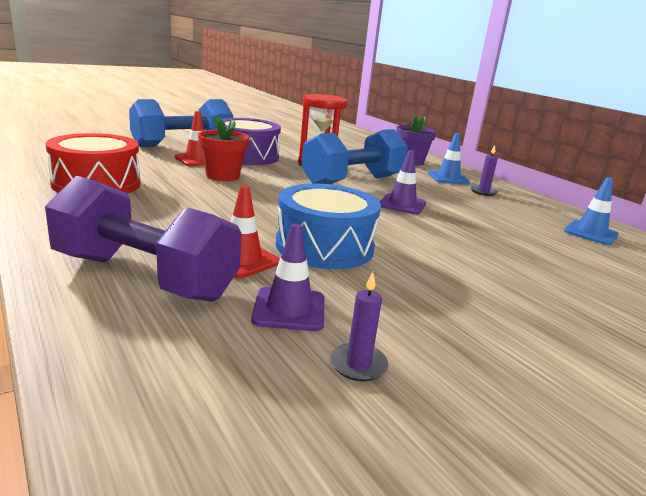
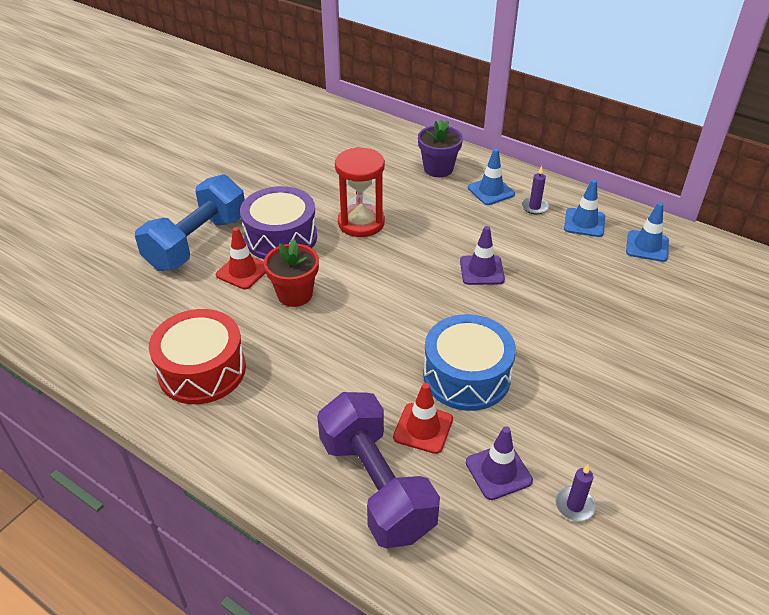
camera: 20 degrees left, 20 degrees up
purple dumbbell [45,176,241,302] -> purple dumbbell turned 60 degrees clockwise [317,392,440,548]
blue dumbbell [302,129,408,184] -> none
none -> blue traffic cone [564,179,605,237]

